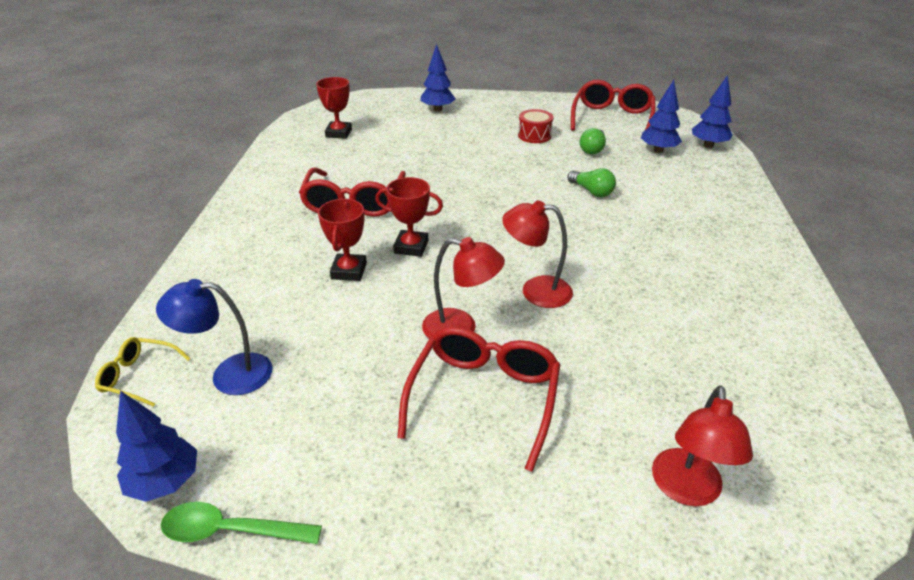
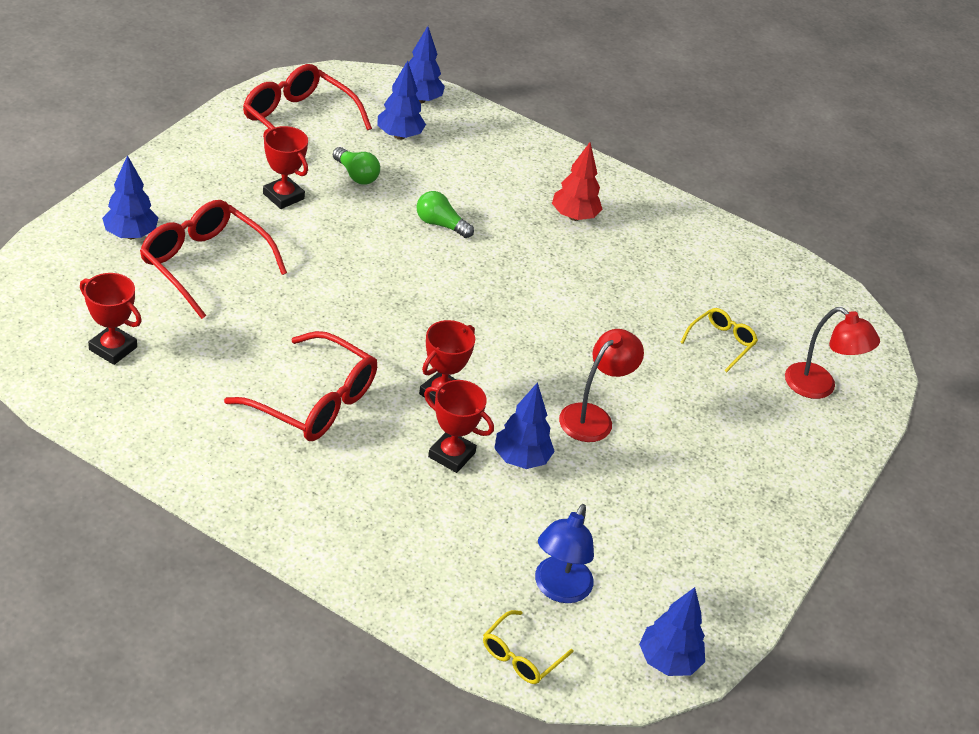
camera: 70 degrees left, 5 degrees up
green spoon [161,502,322,544] -> none
red glasses [397,326,560,472] -> red glasses moved to [140,200,287,319]
red lamp [502,200,573,308] -> none
red drum [518,109,554,143] -> red trophy [263,126,308,209]
green light bulb [568,168,616,197] -> green light bulb turned 135 degrees counterclockwise [417,191,474,238]
none -> blue tree [494,382,555,469]
none -> red tree [552,143,603,221]
none -> yellow glasses [680,308,758,372]

